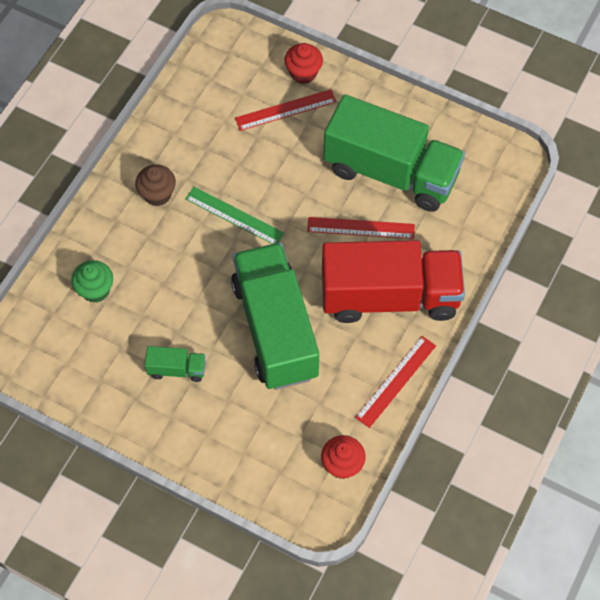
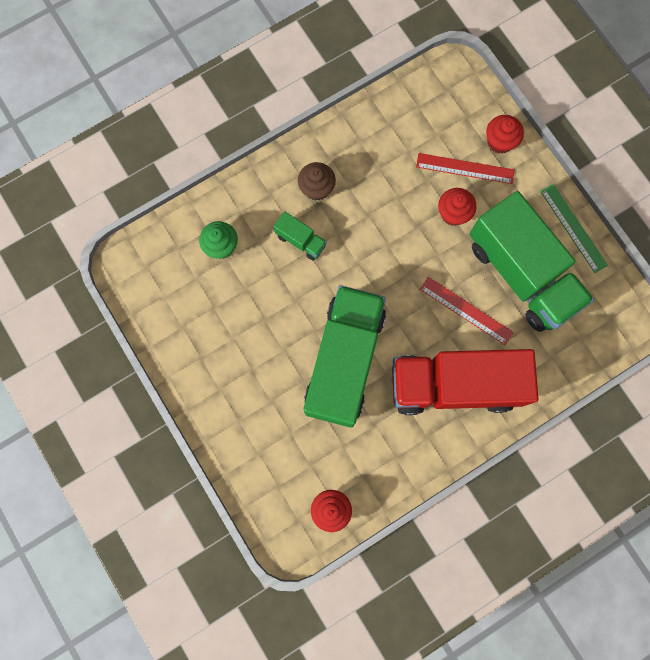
camera: 30 degrees right, 15 degrees up
green truck [145,346,206,382] -> green truck moved to [273,211,327,261]
green ruler [185,187,284,244] -> green ruler moved to [540,184,608,273]
red truck [322,240,465,323] -> red truck turned 150 degrees clockwise [392,349,539,415]
red ruler [355,336,436,428] -> none
none -> red cupcake [438,188,477,226]

